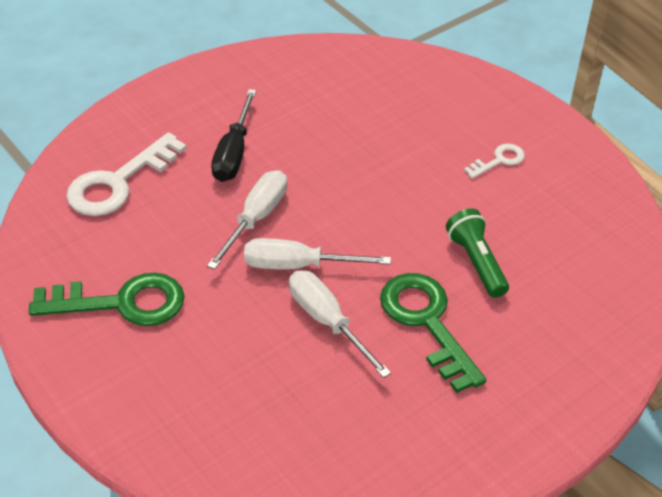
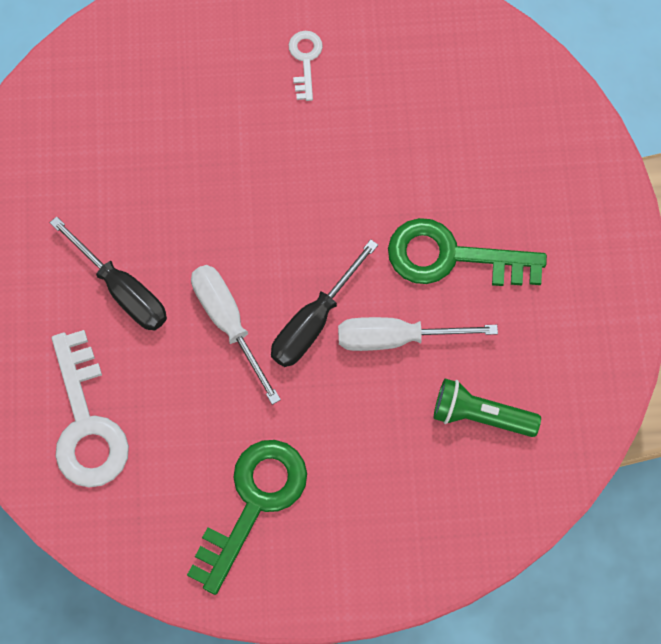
camera: 55 degrees left, 25 degrees up
white screwdriver [244,238,391,270] -> black screwdriver [271,239,378,367]
green flashlight [446,209,509,298] -> green flashlight moved to [434,378,541,437]

